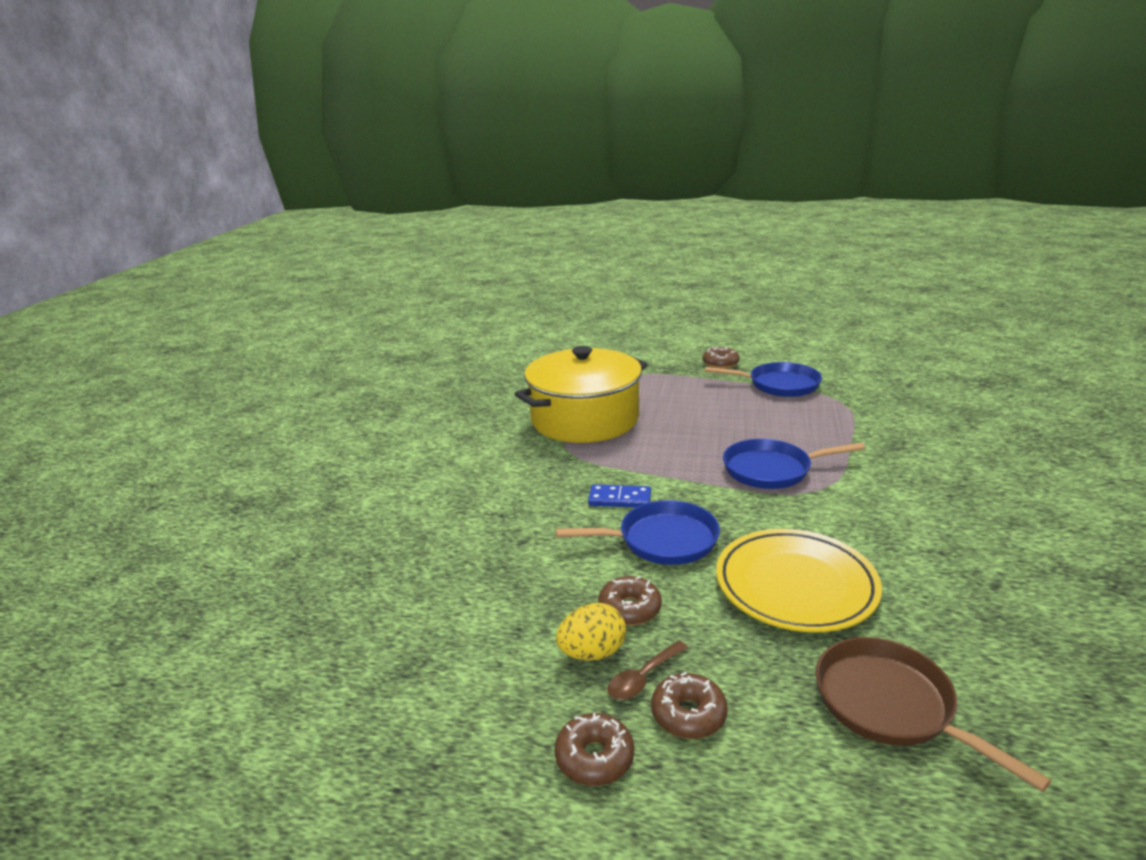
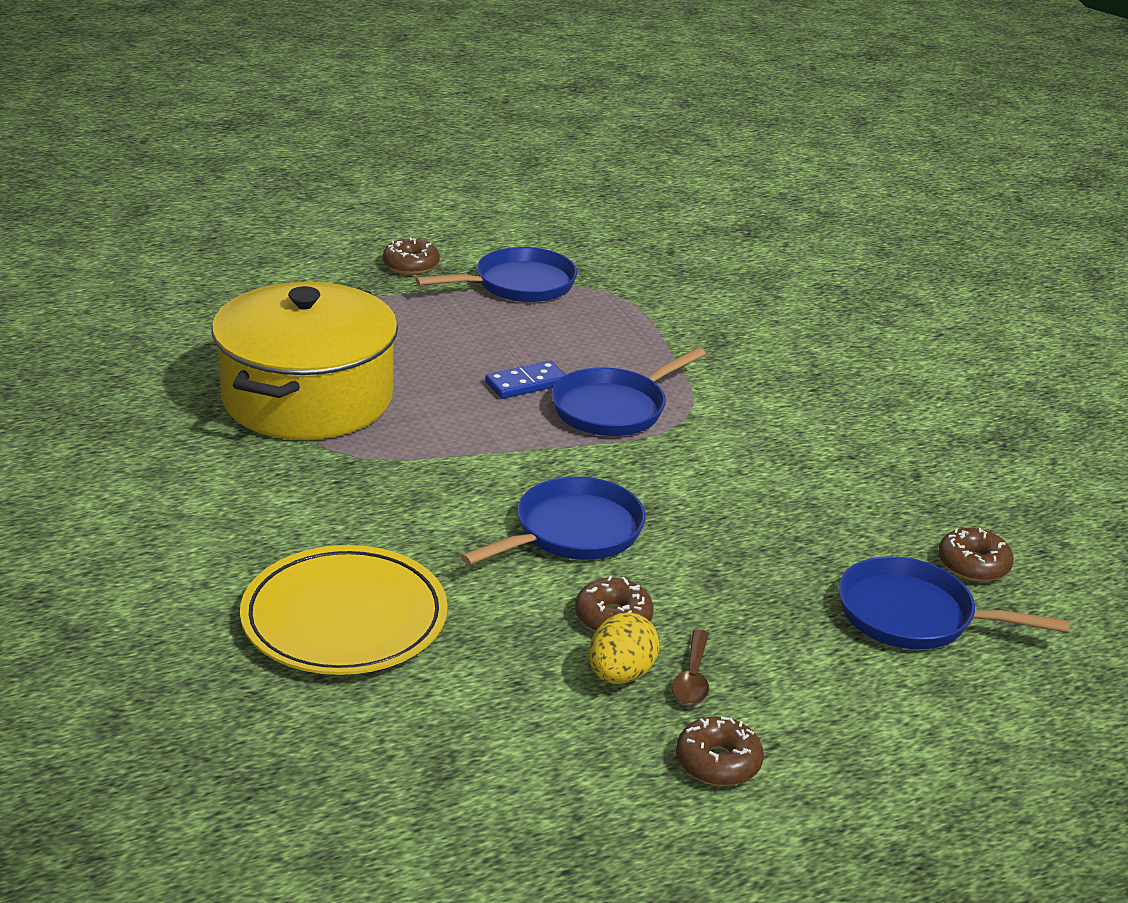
camera: 40 degrees left, 5 degrees up
blue domino [588,484,651,508] -> blue domino moved to [485,361,566,399]
brown donut [651,672,727,739] -> brown donut moved to [938,528,1014,582]
yellow plate [716,529,882,632] -> yellow plate moved to [240,545,448,675]
brown pan [816,637,1051,792] -> blue pan [838,556,1070,649]

